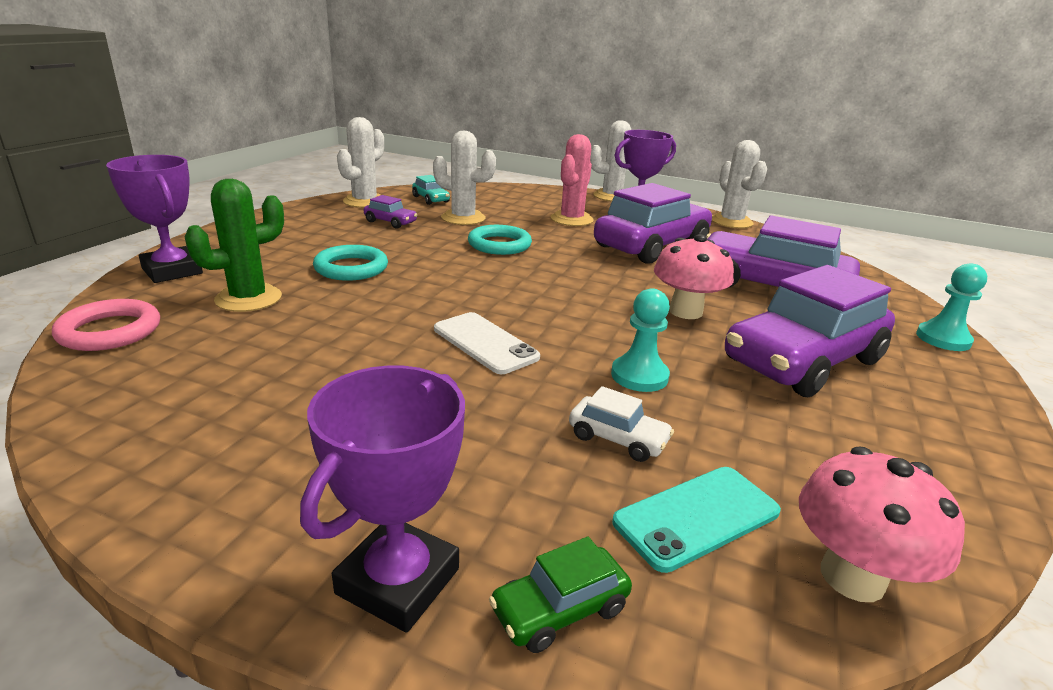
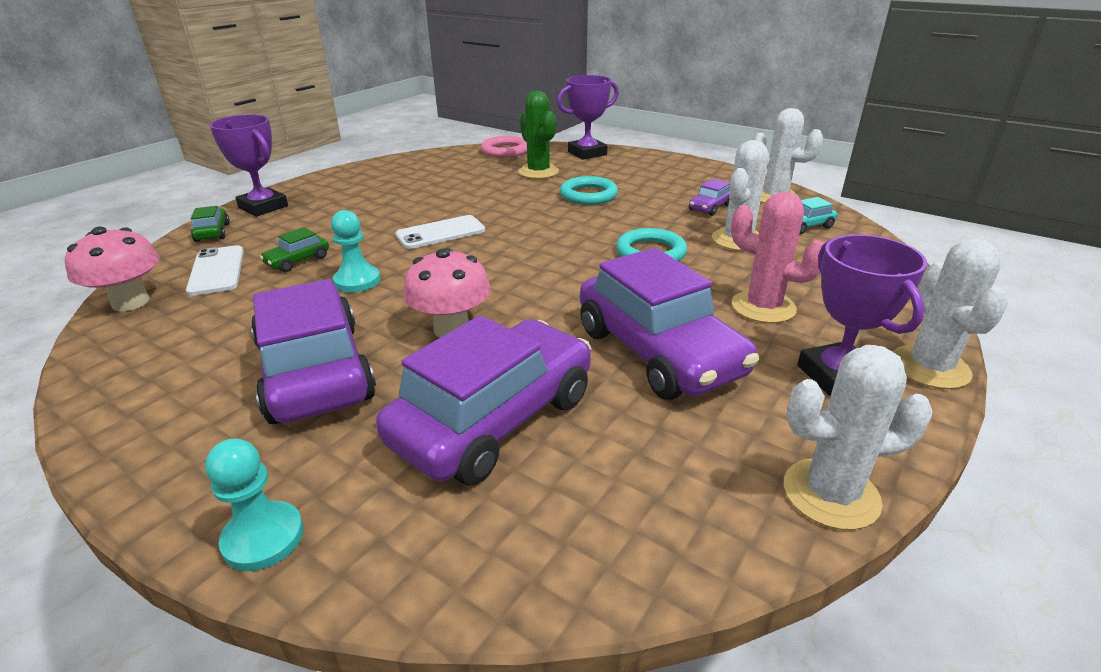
camera: 105 degrees right, 5 degrees up
white car [569,386,674,462] -> green car [260,227,329,272]
turquoise phone [612,467,781,573] -> white phone [186,245,244,296]

